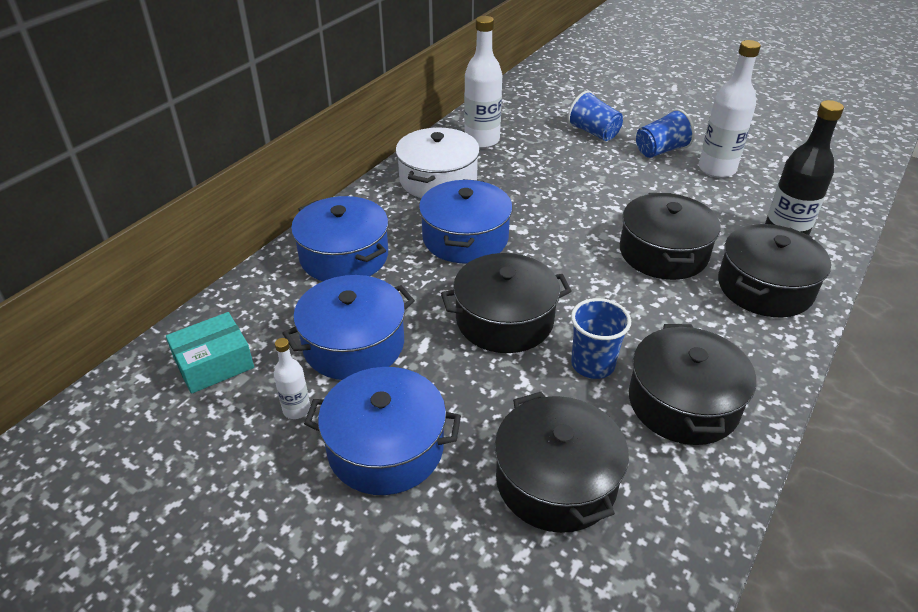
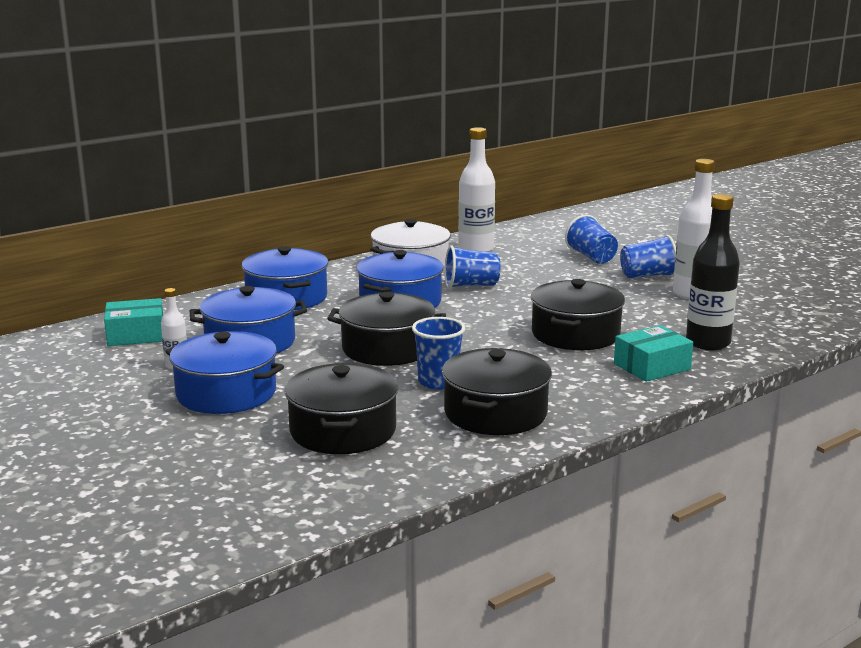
camera: 20 degrees right, 20 degrees down
black pot [718,224,831,317] -> turquoise box [614,325,693,382]
none -> blue cup [445,245,501,288]

